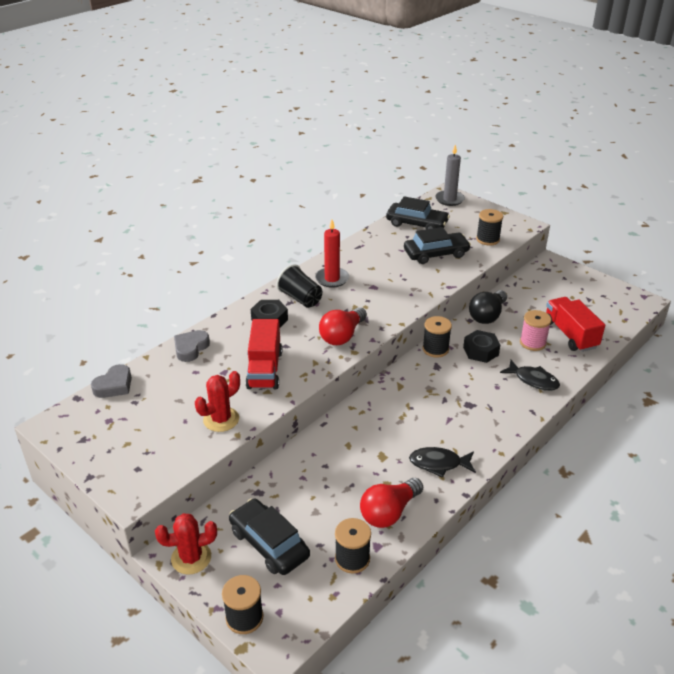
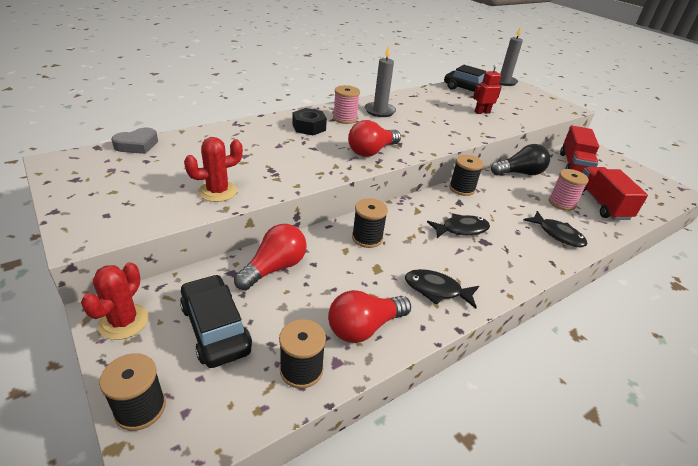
camera: 10 degrees right, 0 degrees up
red cactus [155,513,217,575] -> red cactus turned 75 degrees counterclockwise [81,262,149,340]
grey heart [174,330,210,362] -> none
red truck [246,319,282,390] -> red truck moved to [560,126,599,172]
black cup [276,264,322,308] -> pink spool [333,85,360,124]
red candle [315,220,349,288] -> grey candle [365,45,396,117]
black car [404,227,471,264] -> red robot [473,64,502,114]
black nut [463,330,500,363] -> none
black light bulb [469,290,507,324] -> black light bulb turned 150 degrees counterclockwise [491,144,550,175]
black spool [476,209,503,245] -> black spool moved to [352,198,388,248]
none -> red light bulb [234,224,307,290]
none -> black fish [427,214,490,238]

